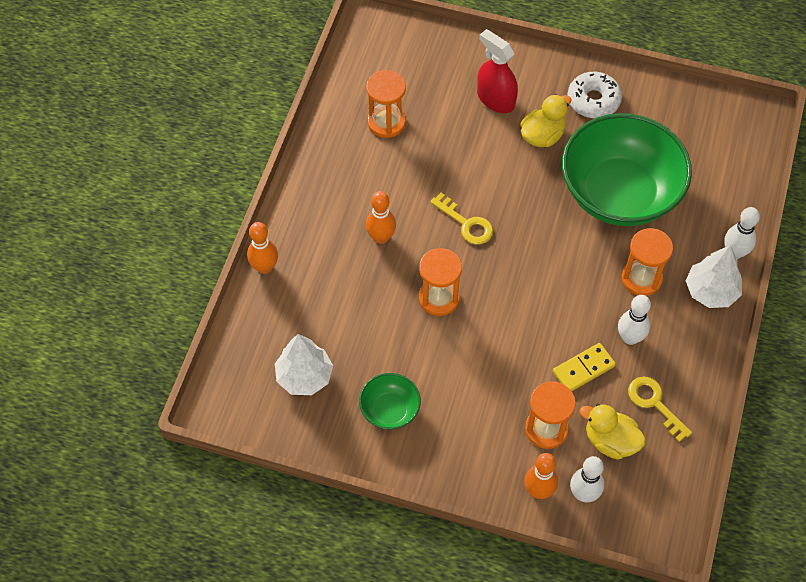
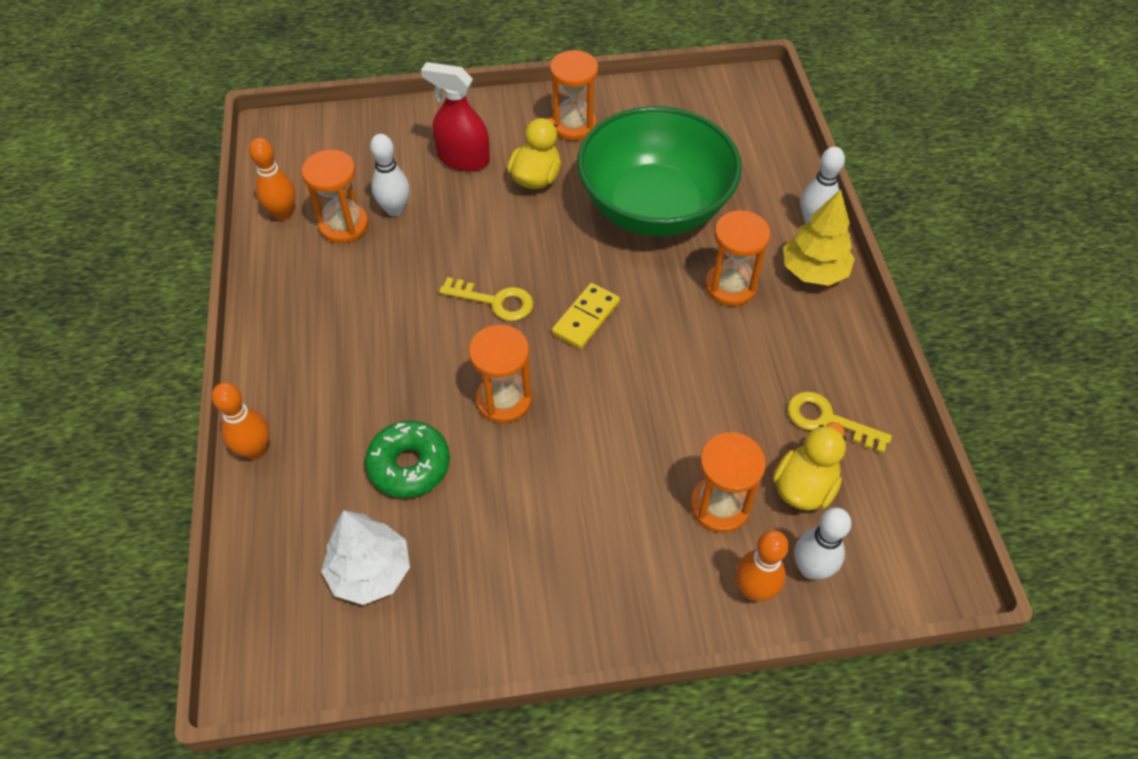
camera: 25 degrees left, 5 degrees down
green bowl [359,373,421,430] -> none
orange bowling pin [366,191,396,244] -> orange bowling pin moved to [249,138,295,220]
yellow domino [553,343,616,391] -> yellow domino moved to [552,283,620,349]
white donut [568,72,622,118] -> orange hourglass [550,50,598,140]
yellow duck [580,404,646,460] -> yellow duck turned 120 degrees clockwise [773,422,846,511]
white bowling pin [618,295,651,345] -> white bowling pin moved to [370,134,410,216]
white tree [686,245,742,308] -> yellow tree [783,189,855,286]
none -> green donut [365,421,450,498]

